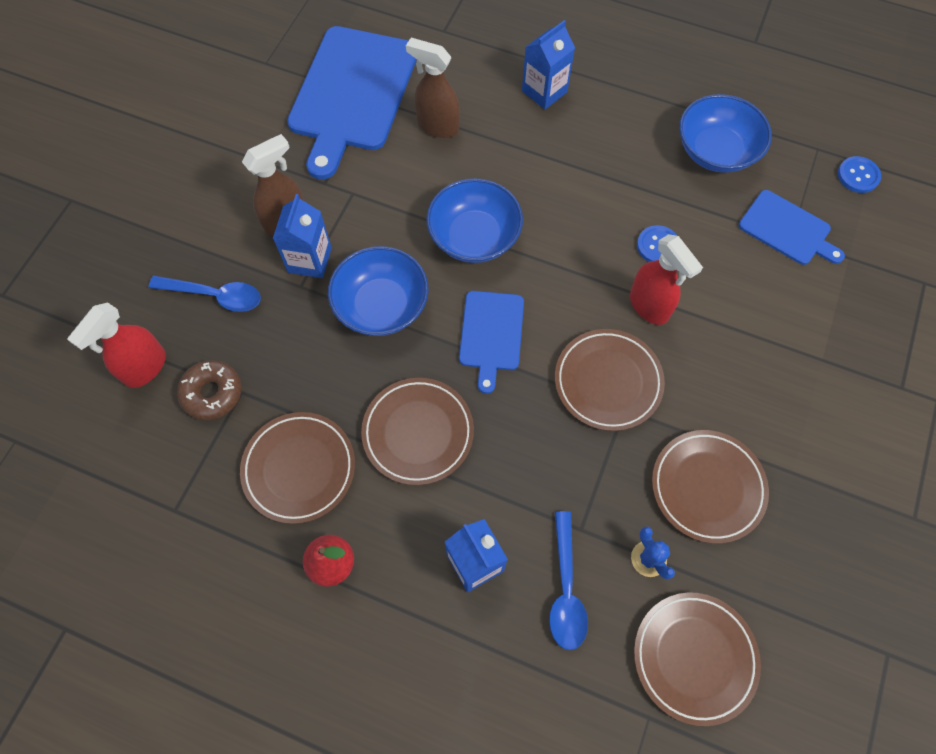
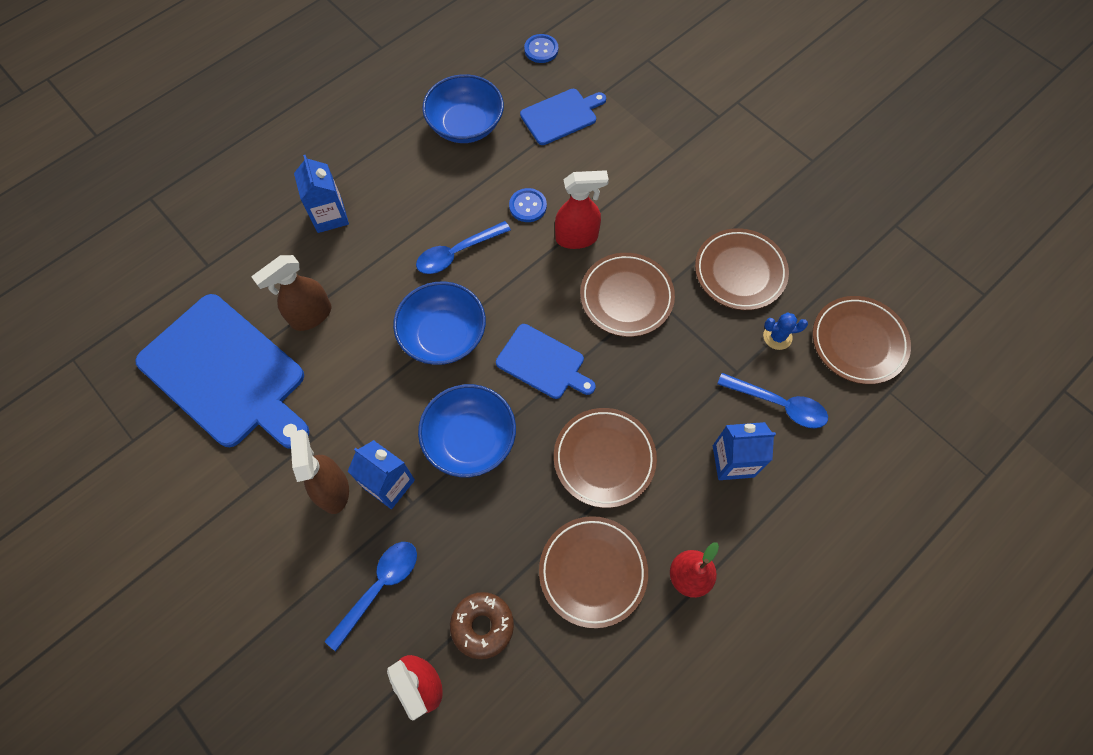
camera: 65 degrees left, 0 degrees up
none -> blue spoon [416,221,511,274]

